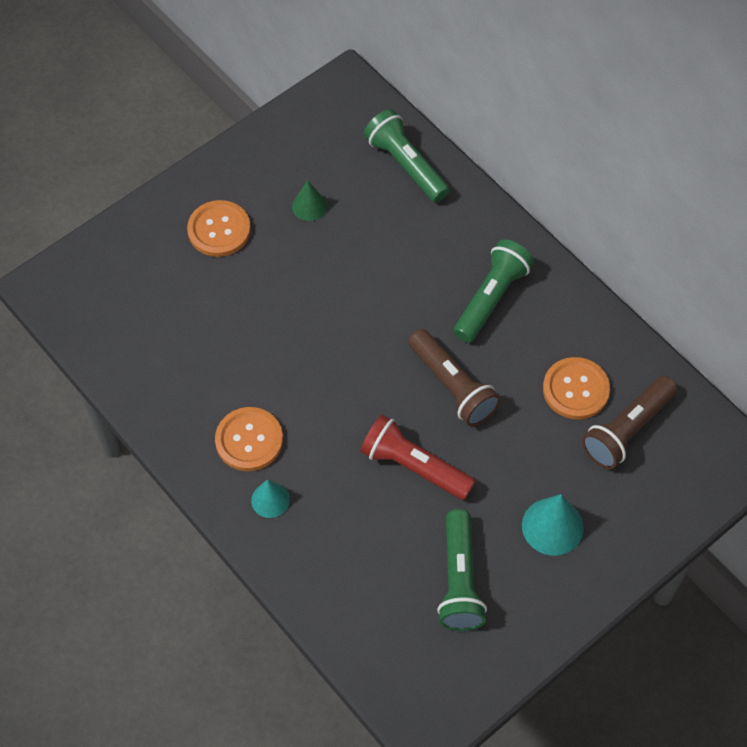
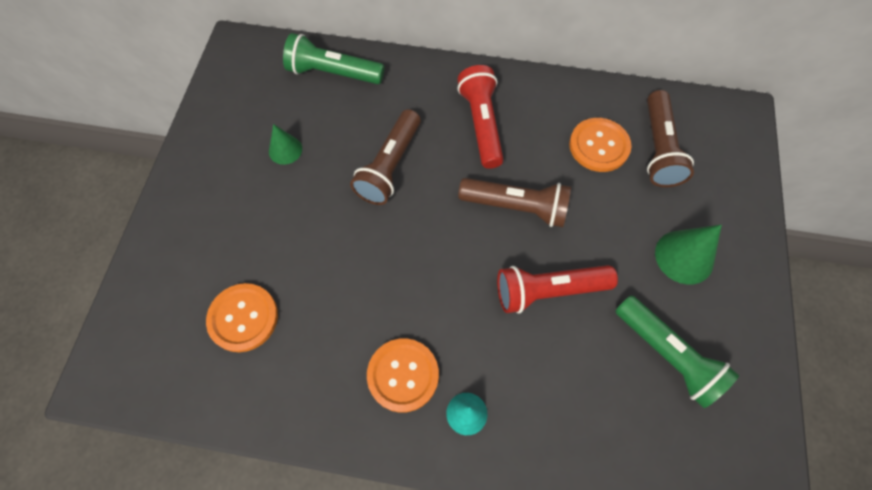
camera: 40 degrees left, 5 degrees up
orange button [187,200,251,257] -> orange button moved to [206,283,278,352]
green flashlight [453,239,534,343] -> red flashlight [457,65,504,169]
turquoise cone [522,494,584,556] -> green cone [655,225,722,285]
none -> brown flashlight [350,109,421,205]

